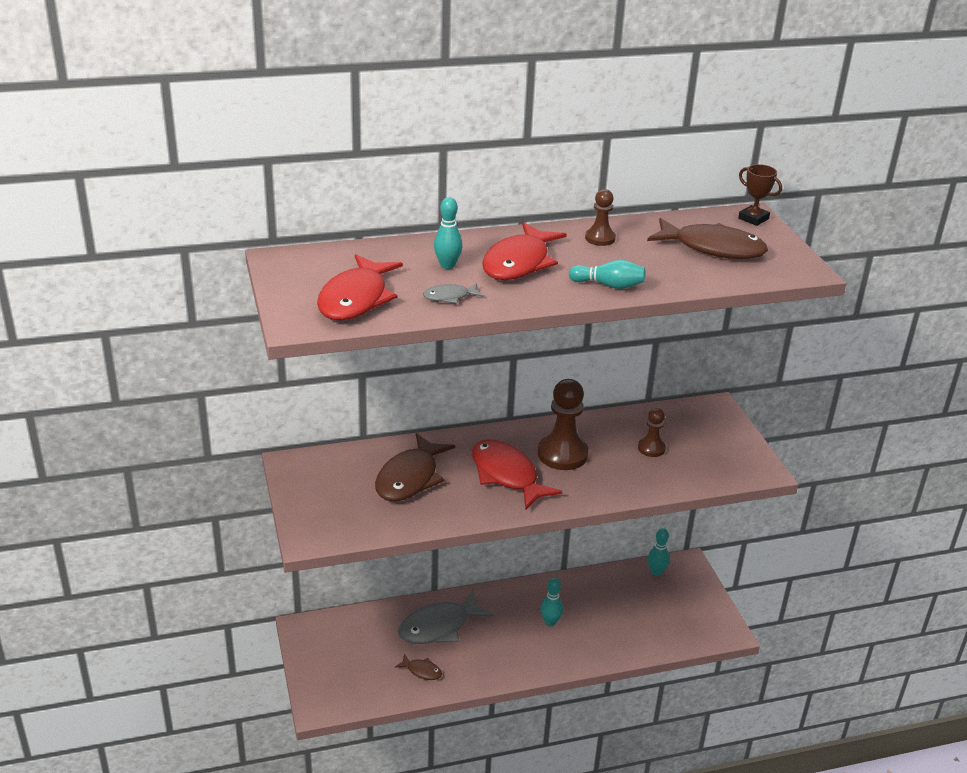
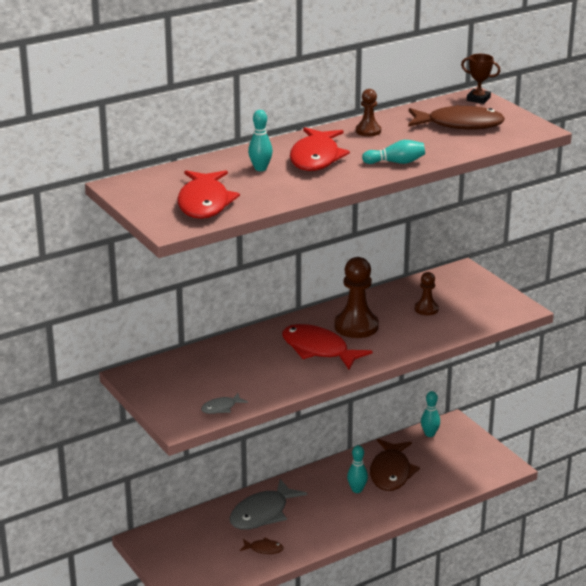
camera: 15 degrees left, 5 degrees down
brown fish [375,433,455,501] -> brown fish moved to [370,439,420,491]
grey fish [423,283,484,304] -> grey fish moved to [201,393,248,414]

